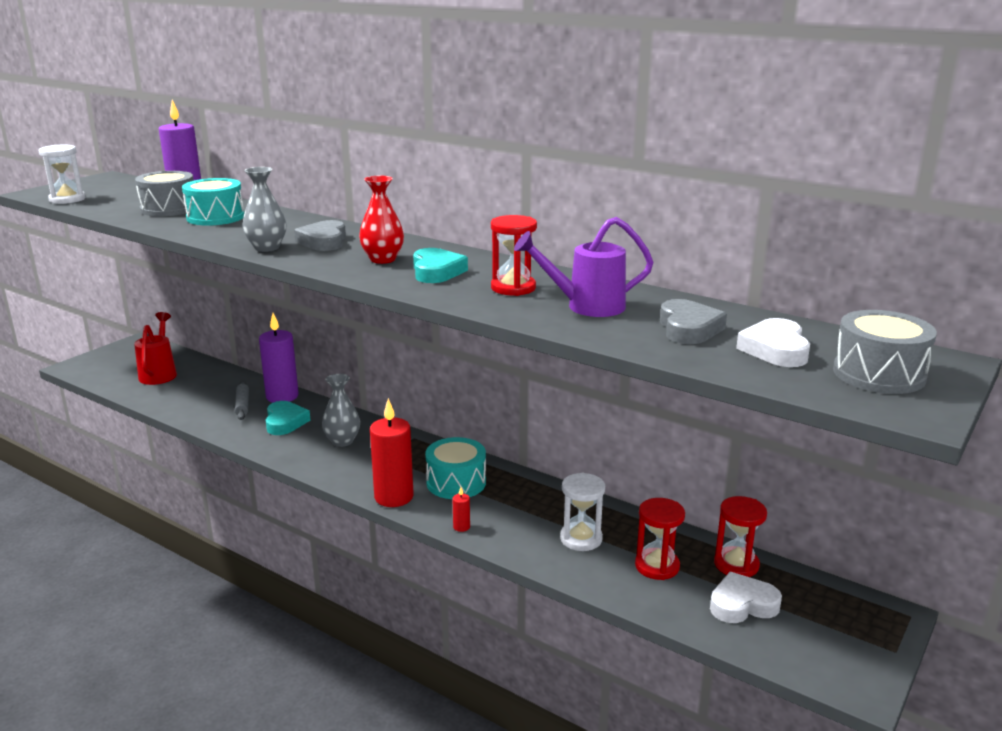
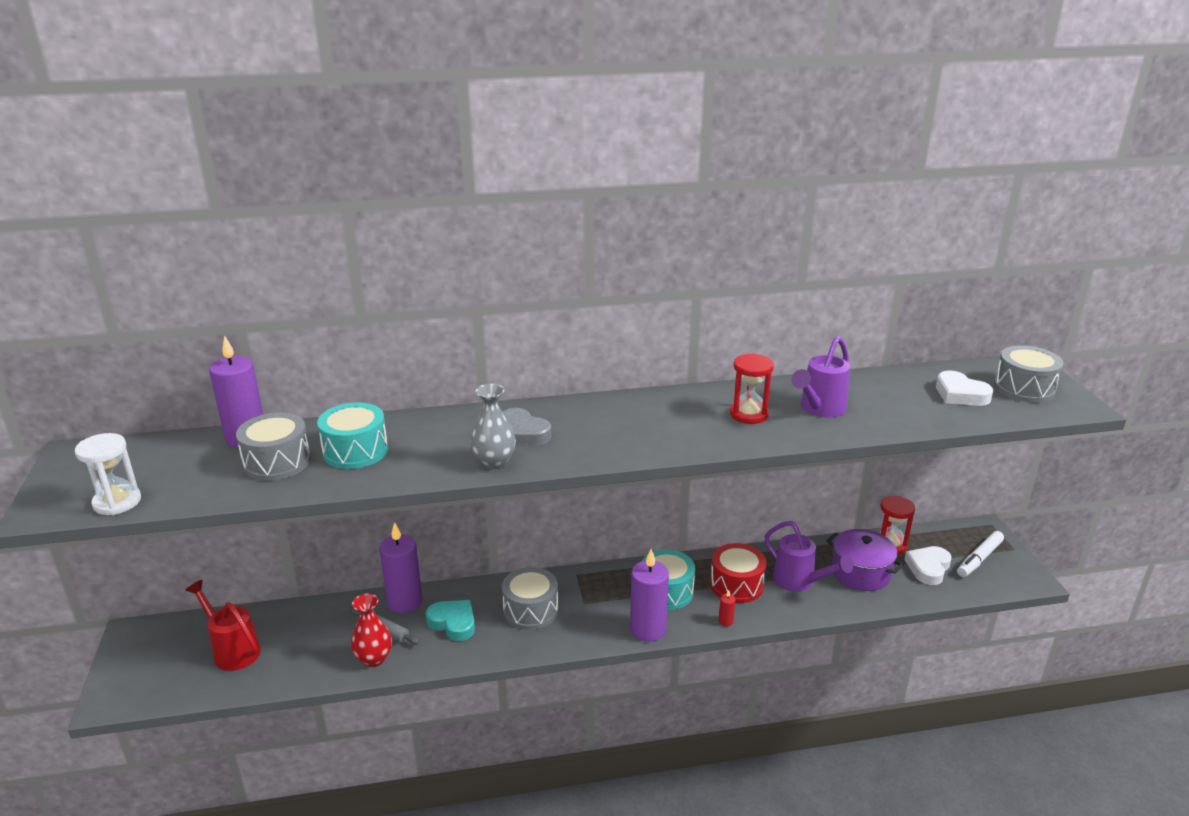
camera: 45 degrees left, 5 degrees up
grey vase [322,374,360,447] -> grey drum [502,567,558,630]
red vase [359,176,404,264] -> red vase moved to [351,594,392,667]
red candle [370,398,414,507] -> purple candle [630,549,669,642]
turquoise heart [413,248,468,283] -> none
white hourglass [560,473,605,551] -> purple watering can [765,521,853,592]
red hourglass [635,498,685,580] -> purple pot [827,529,904,591]
grey heart [660,299,727,344] -> none
none -> red drum [710,543,766,603]
none -> white marker [957,531,1004,577]

